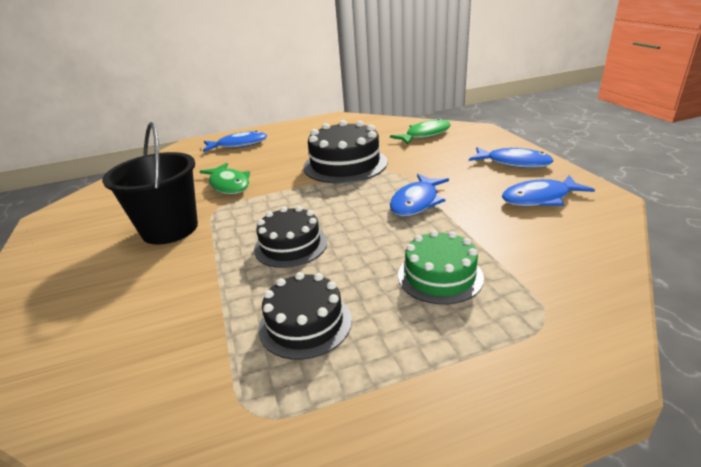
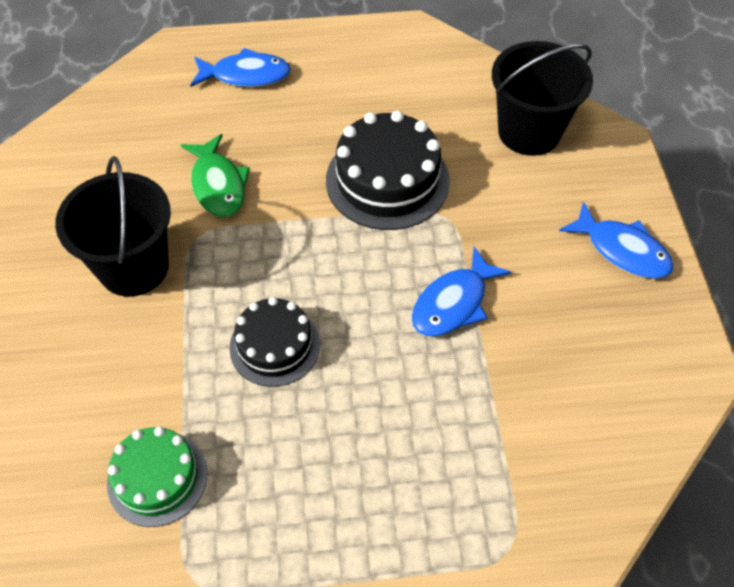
camera: 10 degrees right, 25 degrees up
black cake [258,272,352,360] -> none
green fish [390,118,451,145] -> black bucket [492,41,593,156]
green cake [398,230,484,305] -> green cake moved to [107,426,207,527]
blue fish [502,175,595,206] -> none

